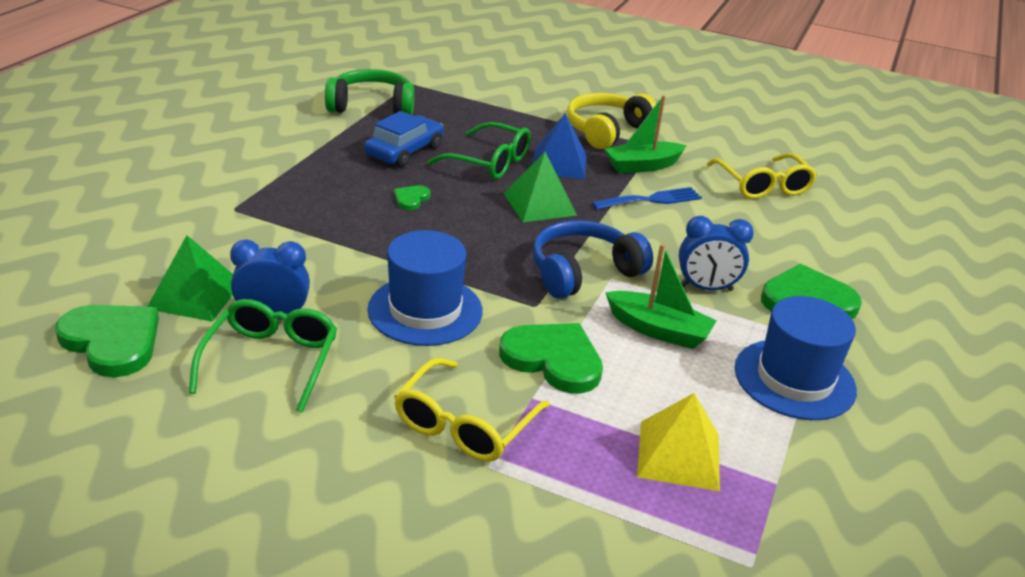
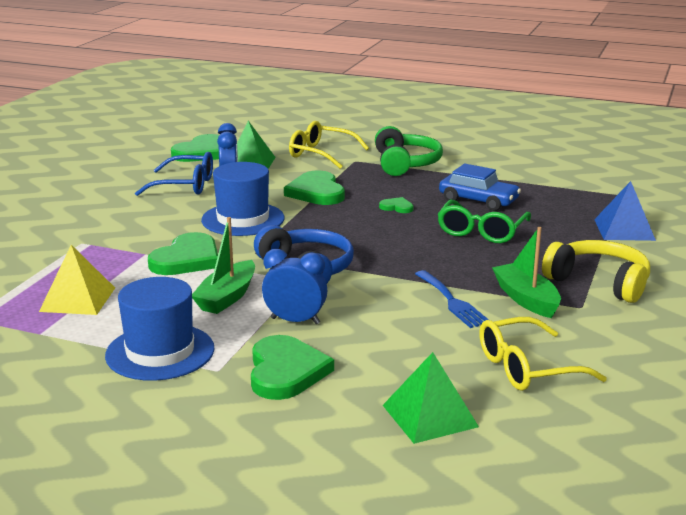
camera: 90 degrees right, 10 degrees down
green glasses [189,299,337,413] -> blue glasses [135,152,213,196]
green headphones [325,69,414,115] -> green headphones moved to [375,126,443,176]
yellow glasses [394,358,550,462] -> yellow glasses moved to [289,121,369,169]
green pyramid [503,152,577,222] -> green pyramid moved to [383,352,479,444]
blue pyramid [532,114,587,179] -> blue pyramid moved to [594,181,656,241]
blue clock [679,216,754,291] -> blue clock turned 105 degrees clockwise [262,249,327,324]
none -> green heart [284,170,345,205]

